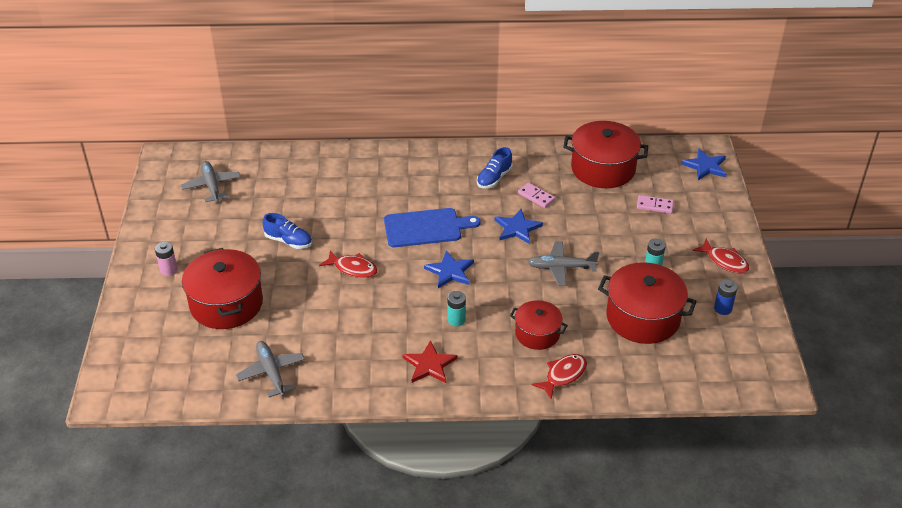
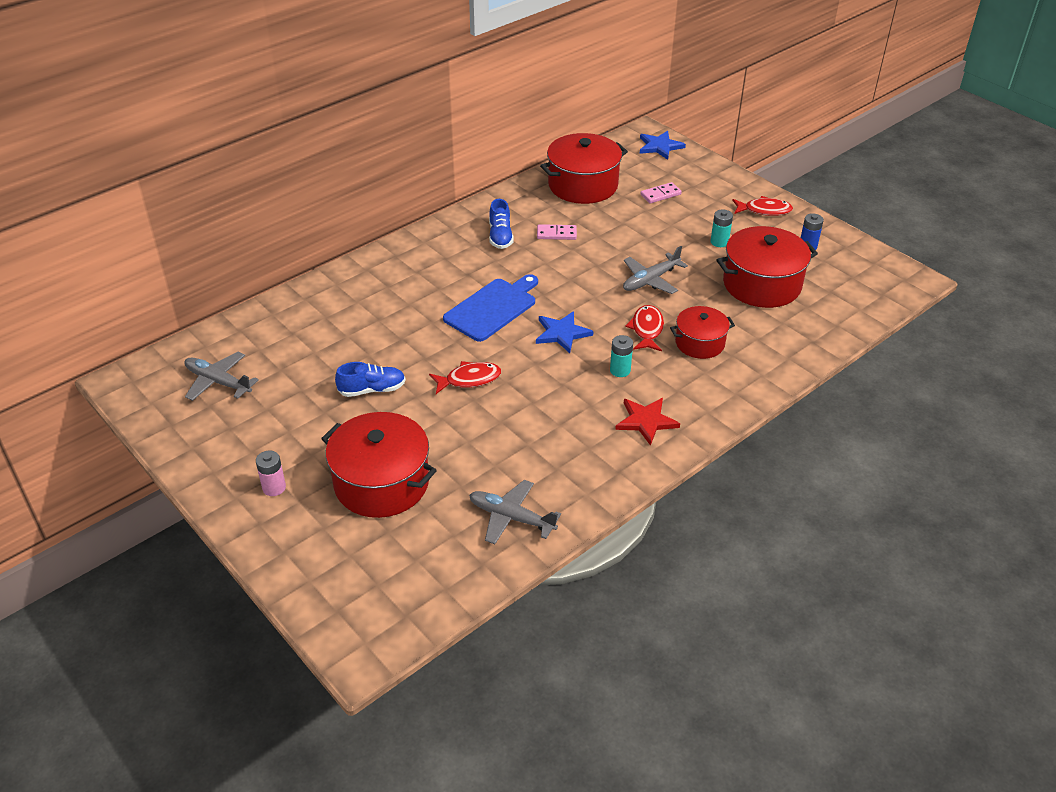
camera: 40 degrees left, 0 degrees up
blue star [495,209,543,244] -> none
red fish [532,354,587,400] -> red fish moved to [625,305,664,351]

